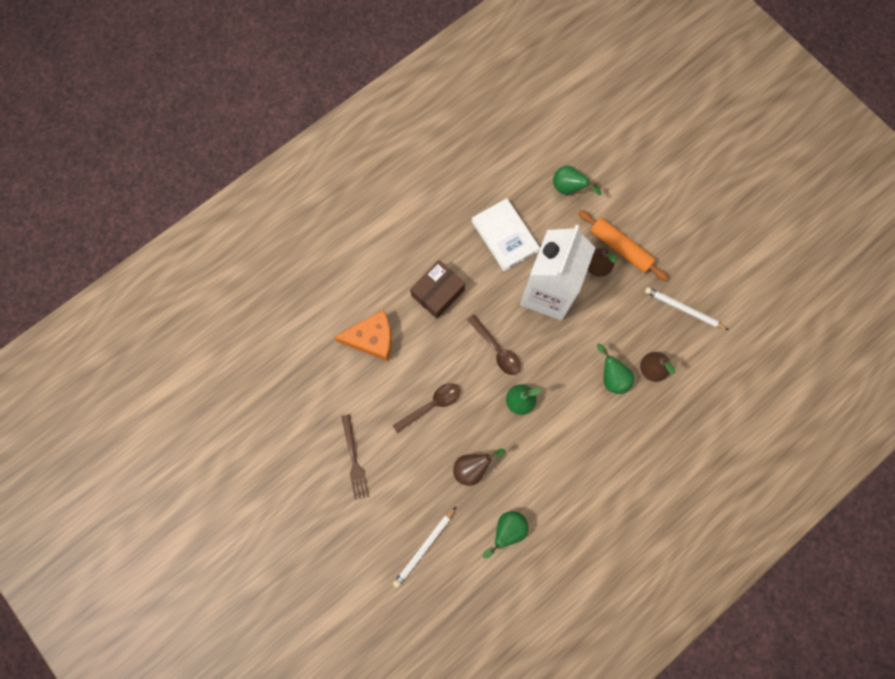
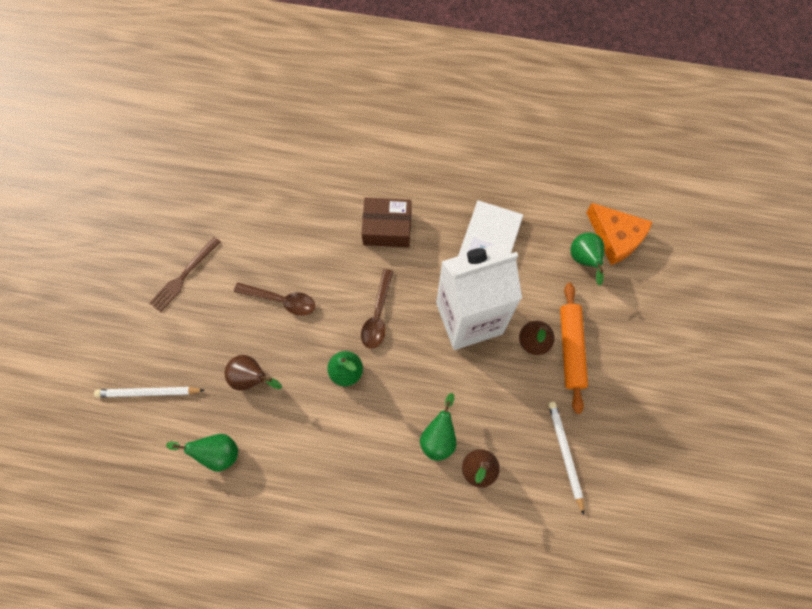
camera: 50 degrees right, 5 degrees down
orange cheese [334,310,392,361] -> orange cheese moved to [586,203,652,265]

